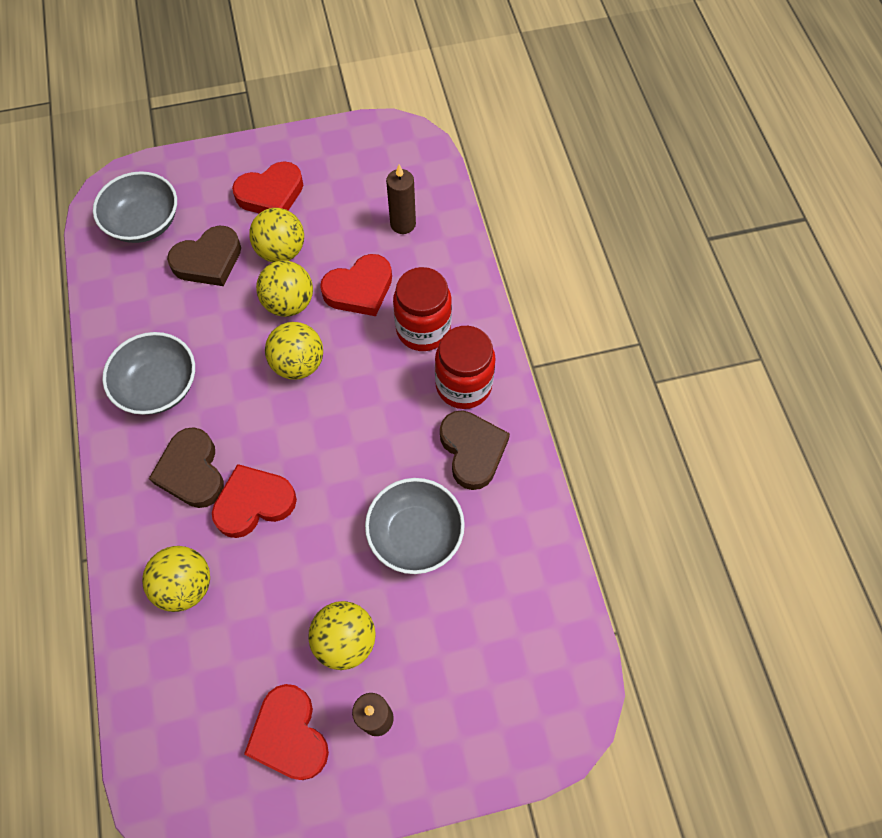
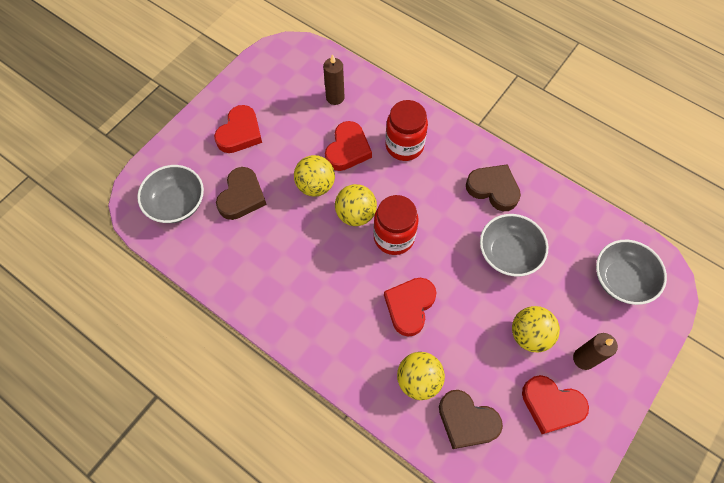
camera: 40 degrees left, 0 degrees up
grey bowl [102,332,195,415] -> grey bowl moved to [596,240,667,305]
brown heart [149,427,224,508] -> brown heart moved to [439,390,503,449]
yellow ball [249,208,304,262] -> none
red jar [435,326,496,409] -> red jar moved to [373,195,419,255]

